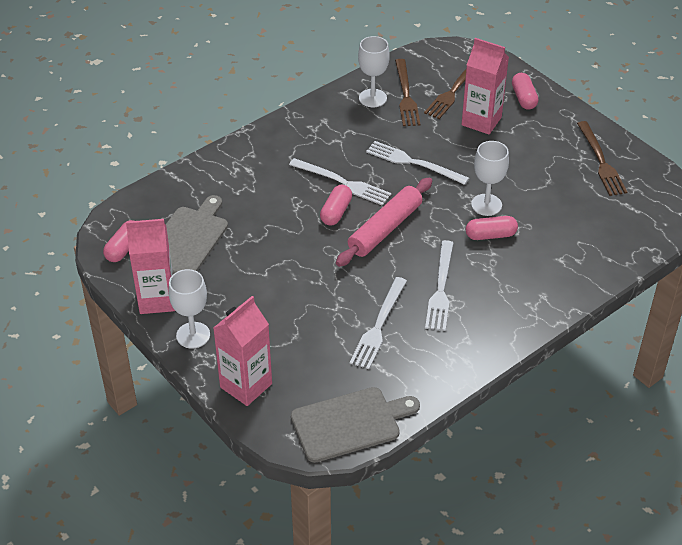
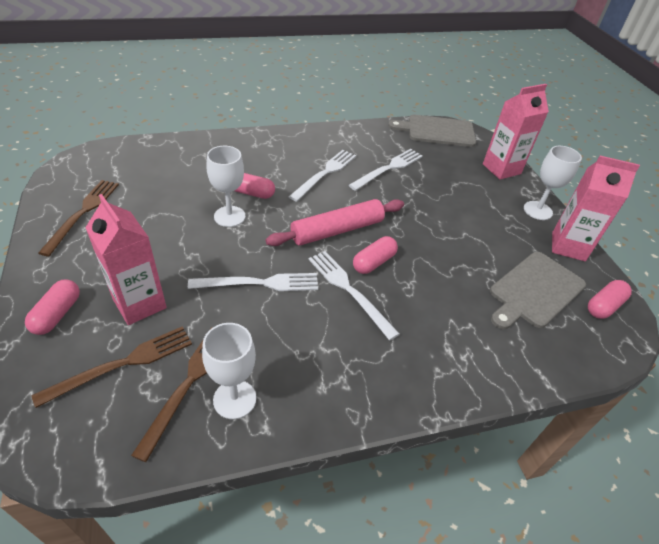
camera: 160 degrees left, 0 degrees up
white fork [366,141,469,185] -> white fork turned 60 degrees counterclockwise [188,273,318,291]

